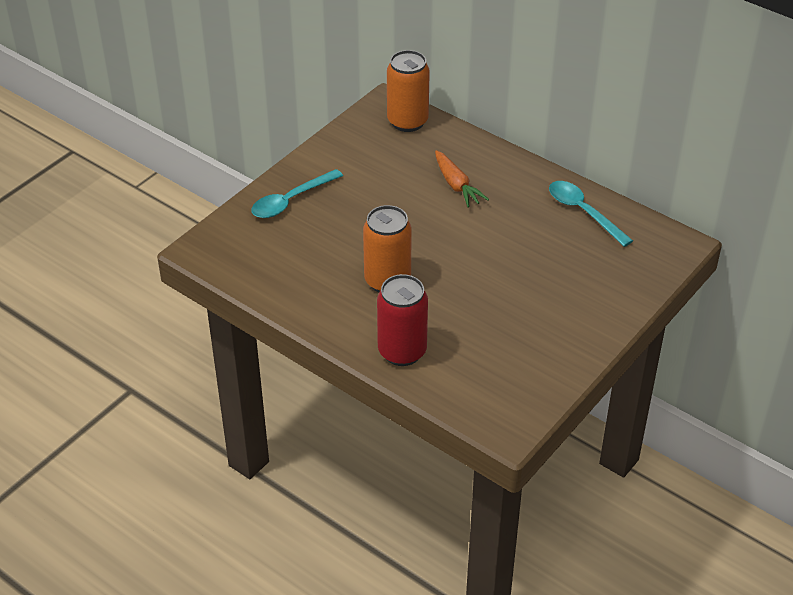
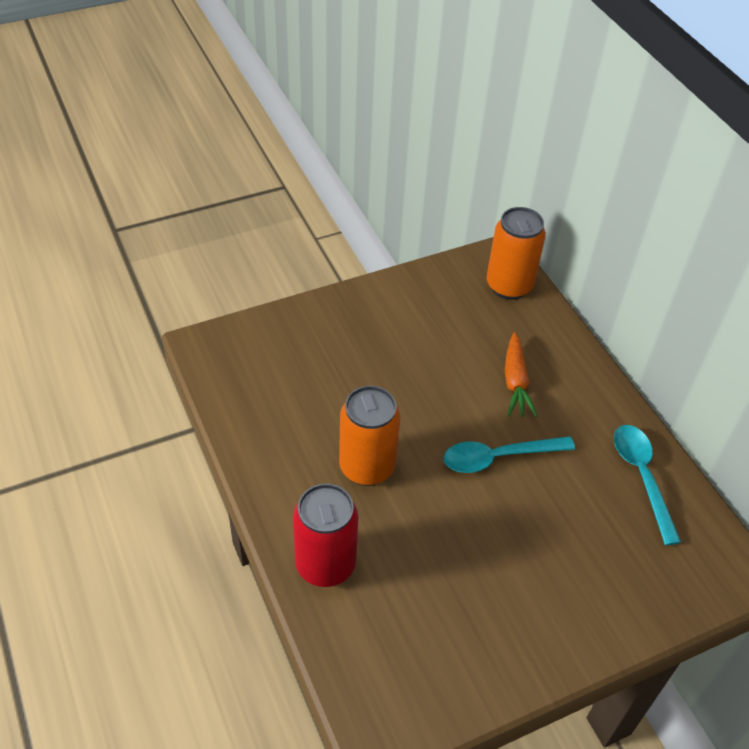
camera: 25 degrees right, 5 degrees up
turquoise spoon [252,169,343,218] -> turquoise spoon moved to [444,436,575,473]

